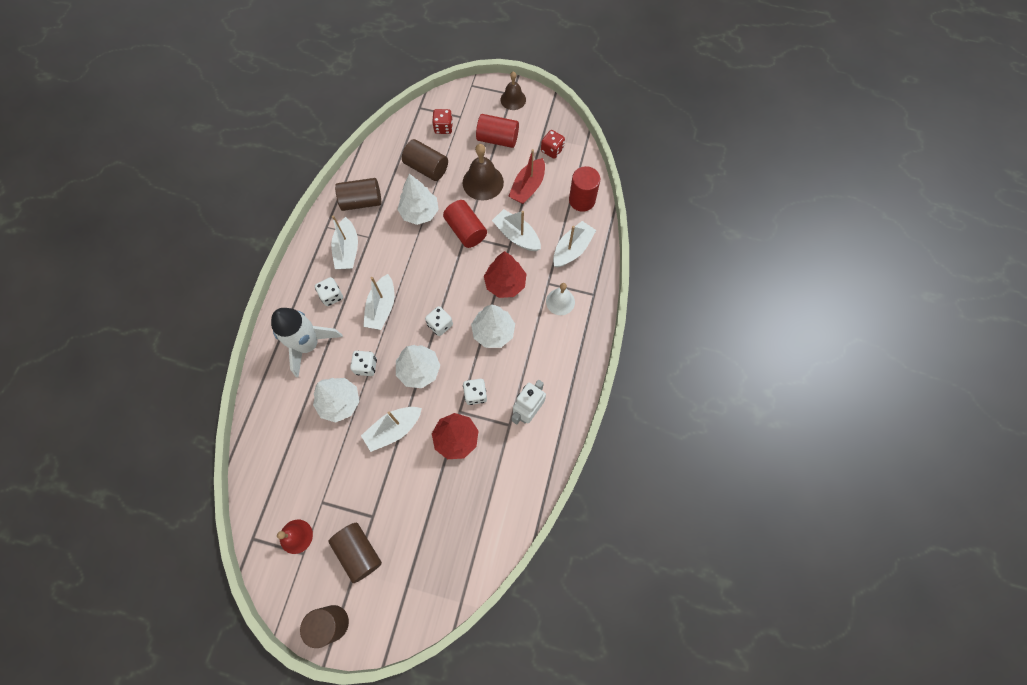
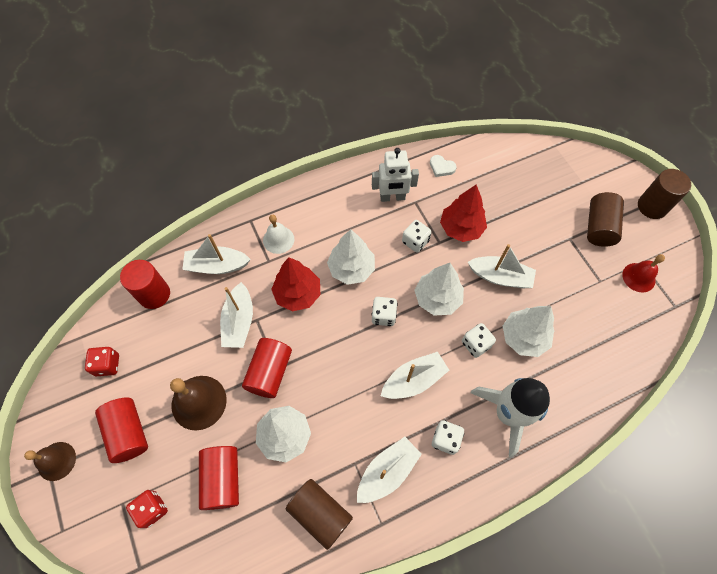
camera: 130 degrees left, 5 degrees down
brown cylinder [402,139,448,181] -> red cylinder [199,446,239,510]
red boat [509,149,545,204] -> none
none -> white heart [430,155,457,177]

